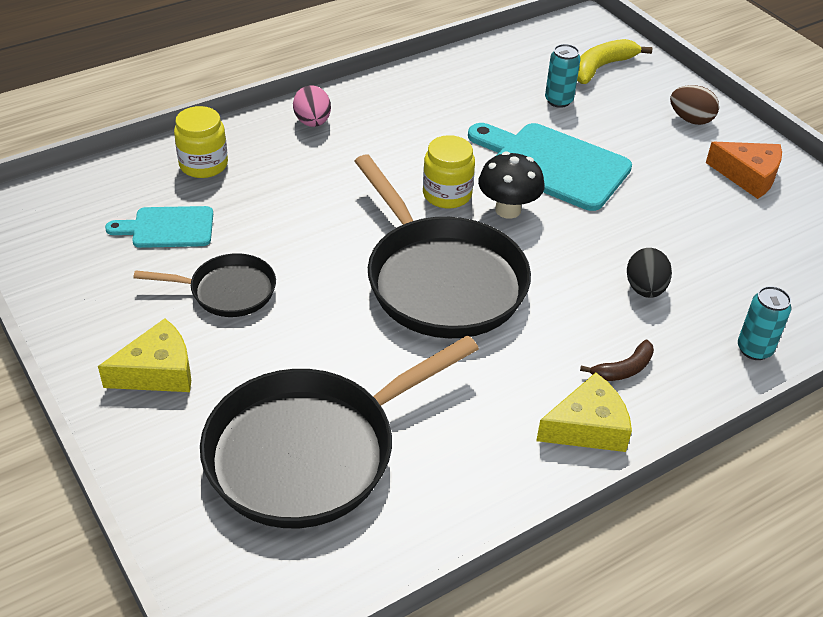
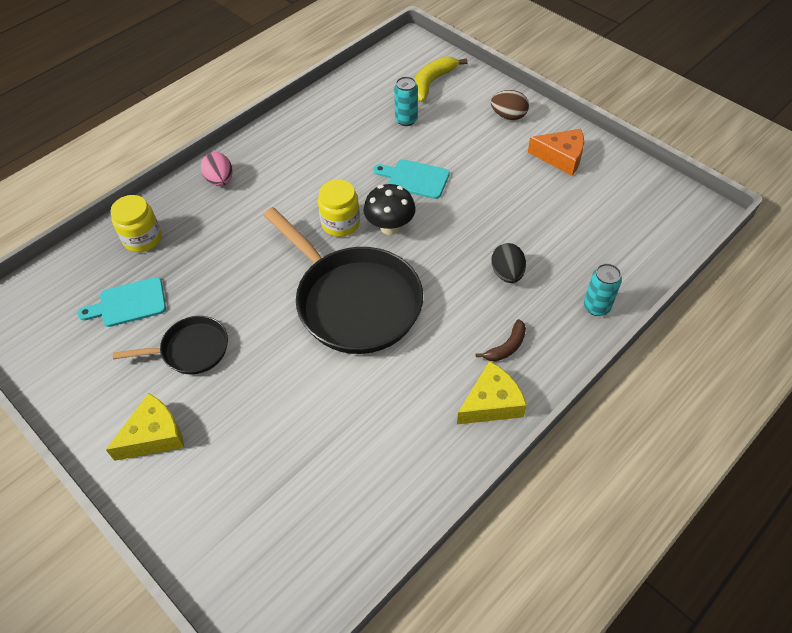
camera: 10 degrees left, 10 degrees up
black pan [200,335,479,528] -> none
turquoise cutting board [468,123,632,211] -> turquoise cutting board [373,159,450,199], size x0.58

